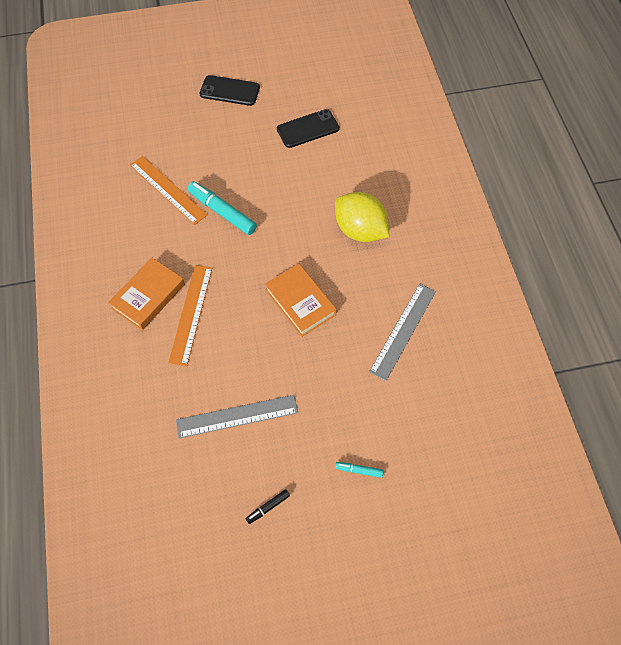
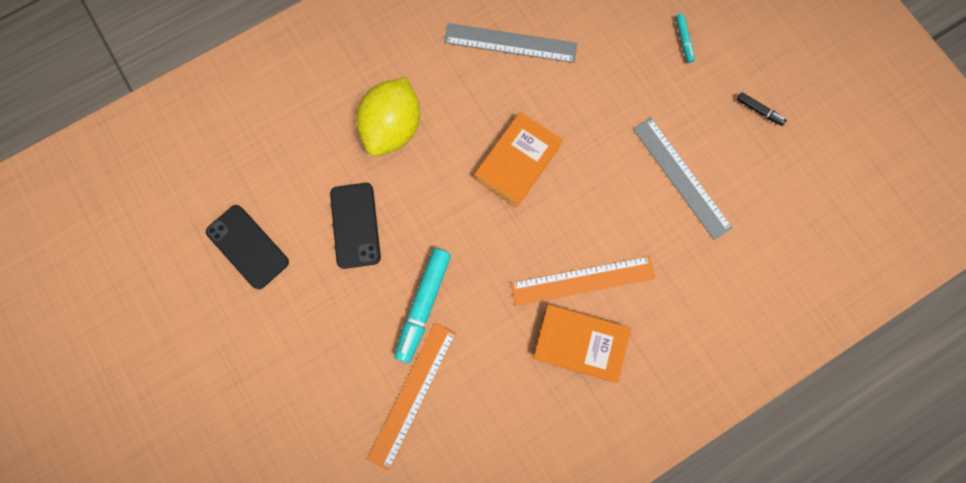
camera: 110 degrees left, 15 degrees up
black phone [200,75,260,106] -> black phone moved to [330,183,381,269]

